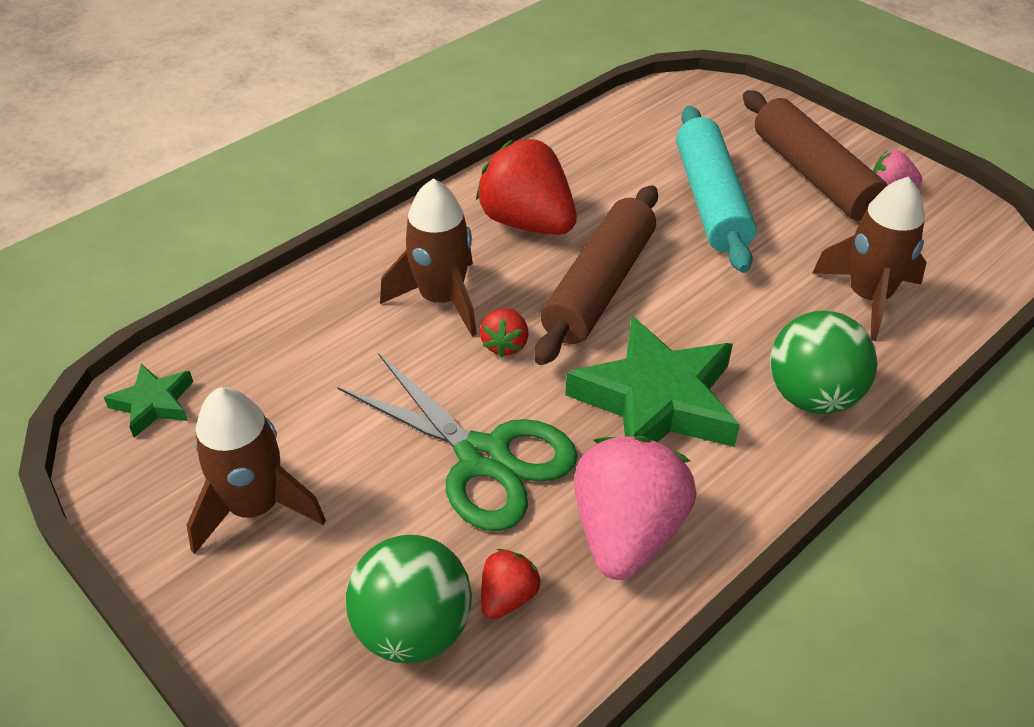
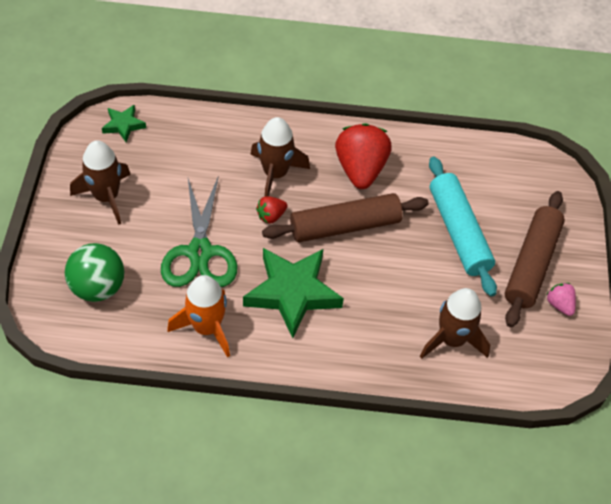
camera: 45 degrees right, 10 degrees up
red strawberry [481,549,541,619] -> none
pink strawberry [574,436,697,580] -> orange rocket [167,275,230,358]
turquoise rolling pin [676,106,757,273] -> turquoise rolling pin turned 60 degrees counterclockwise [429,157,497,297]
green ball [770,311,878,414] -> none

